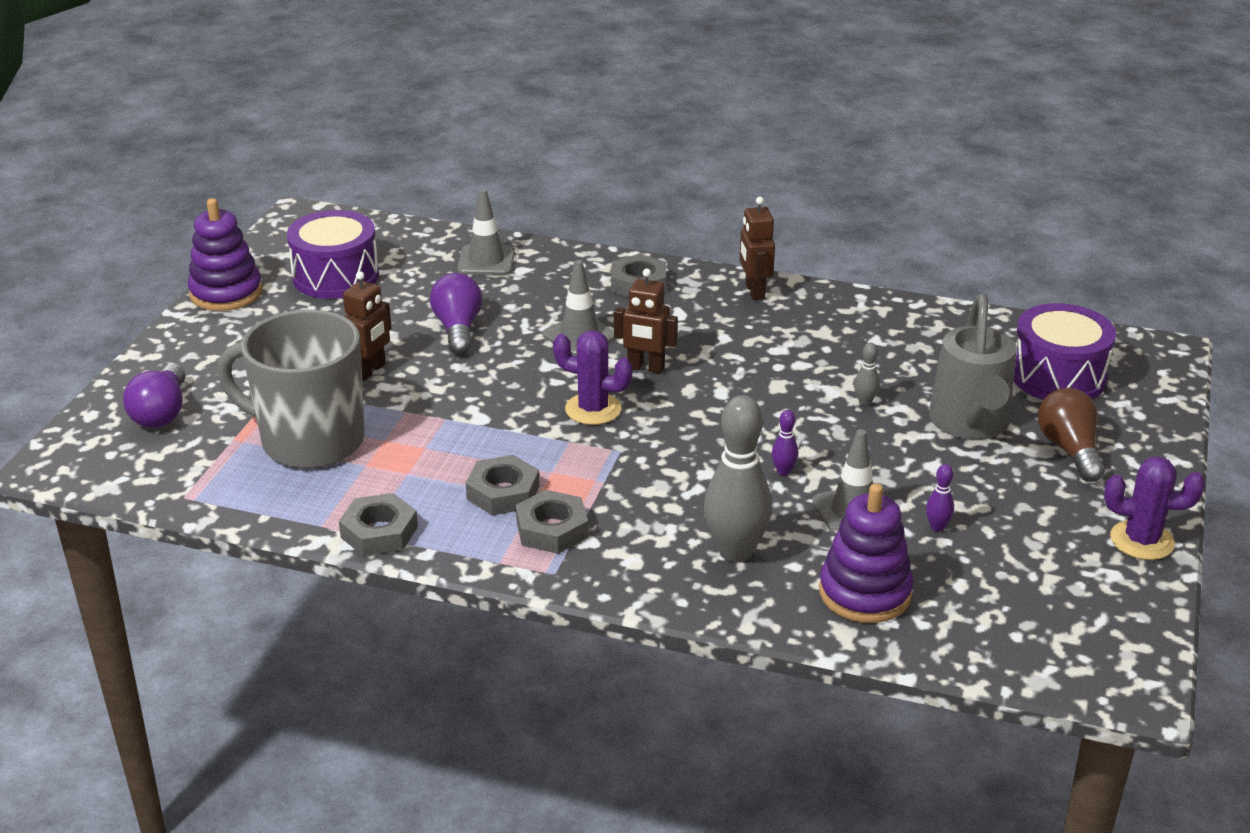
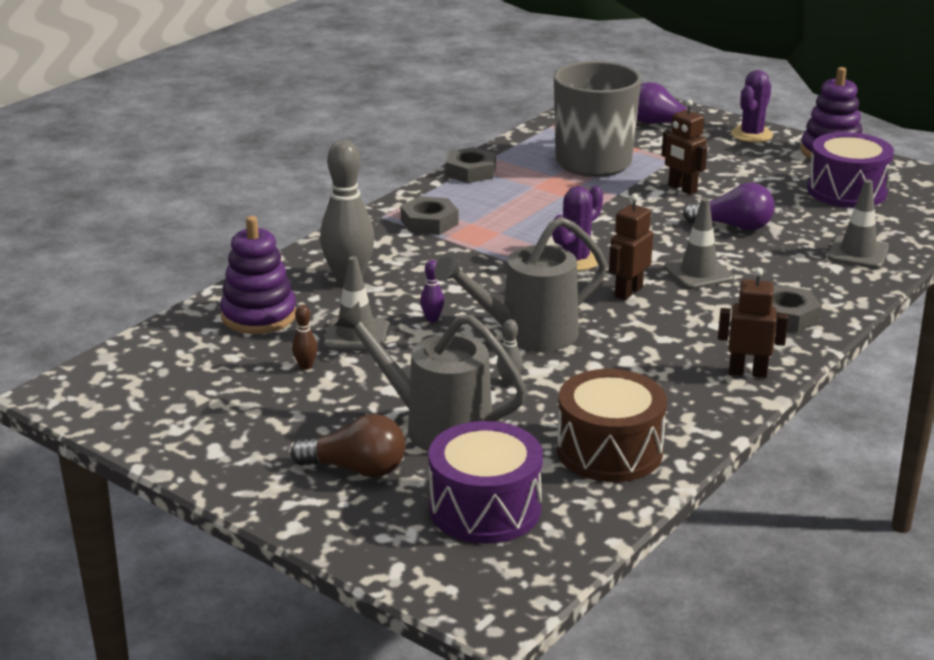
camera: 110 degrees right, 5 degrees down
grey nut [466,455,540,515] -> none
purple bowling pin [926,464,954,532] -> brown bowling pin [292,305,318,370]
purple cactus [1104,456,1205,560] -> purple cactus moved to [731,70,773,143]
none -> grey watering can [434,216,607,352]
none -> brown drum [557,369,667,482]

